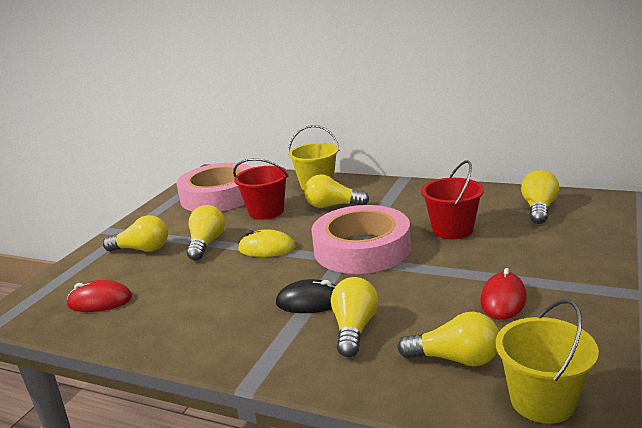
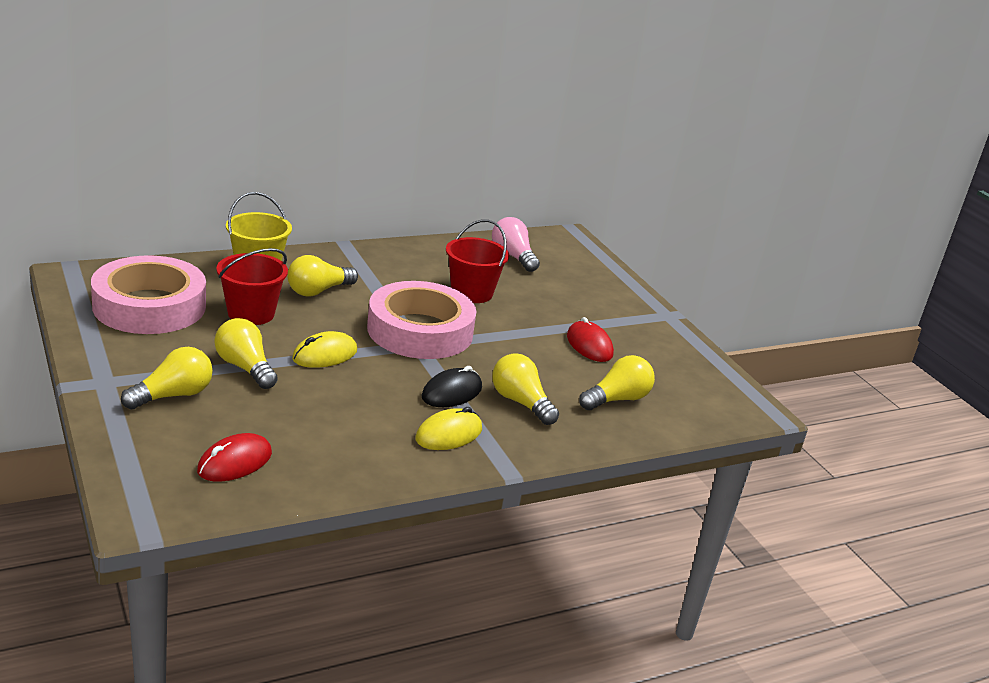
camera: 55 degrees left, 5 degrees up
yellow bucket [496,299,599,424] -> none
yellow light bulb [521,170,559,224] -> pink light bulb [492,217,540,272]
none -> yellow mouse [415,407,482,450]

